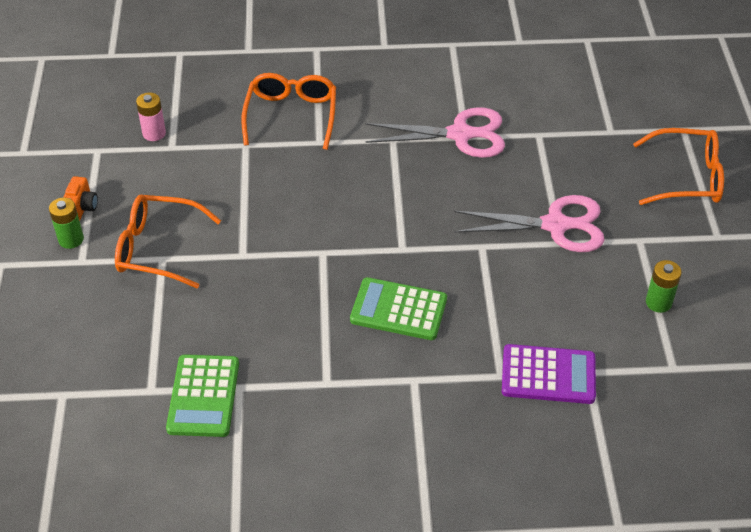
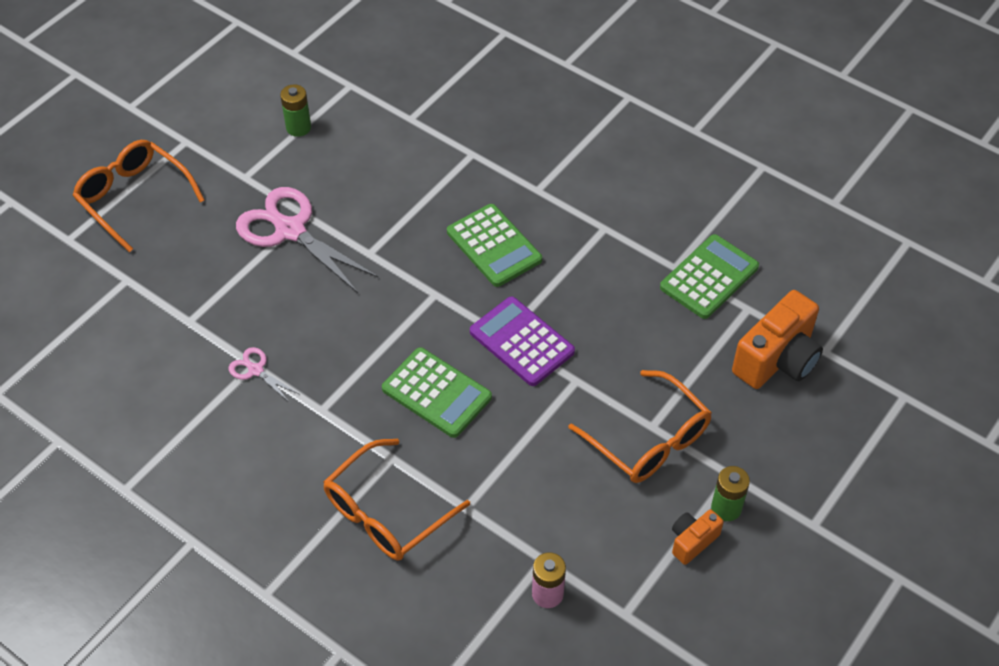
camera: 140 degrees left, 5 degrees up
pink scissors [365,107,505,158] -> pink scissors [228,347,299,403], size x0.47
purple calculator [502,344,596,404] -> purple calculator moved to [470,297,575,386]
none -> green calculator [382,347,492,438]
none -> orange camera [732,290,823,389]

